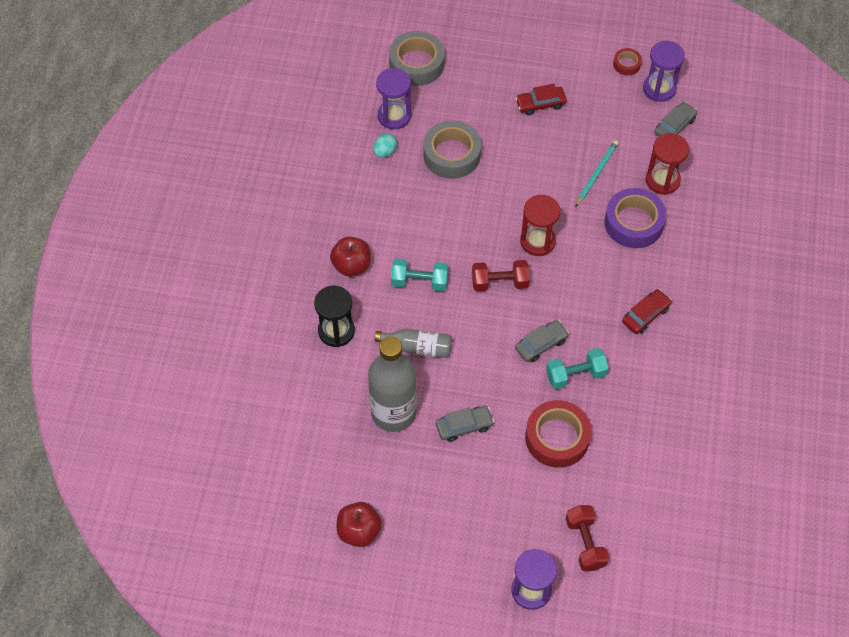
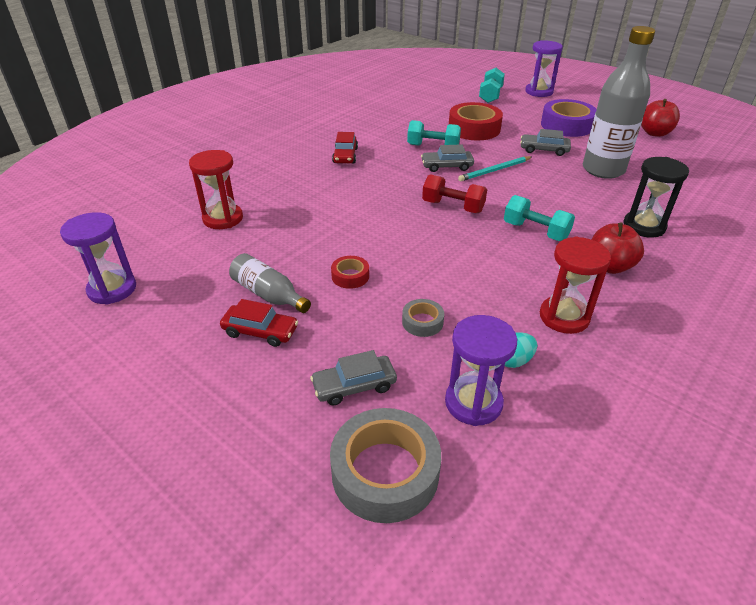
camera: 150 degrees left, 20 degrees down
grey bottle [375,329,452,358] -> grey bottle moved to [229,253,311,313]
grey tape [423,121,481,179] -> grey tape [402,299,444,337], size x0.50
red hourglass [520,195,560,256] -> red hourglass moved to [540,237,611,334]
red dumbbell [565,505,609,571] -> turquoise dumbbell [479,68,505,103]
turquoise pencil [575,140,618,207] -> turquoise pencil moved to [458,156,532,181]
purple tape [605,188,666,248] -> purple tape moved to [541,99,597,137]
red tape [613,48,642,76] -> red tape moved to [331,256,369,289]
red car [622,289,672,334] -> red car turned 75 degrees counterclockwise [332,132,358,163]
grey car [654,102,698,137] -> grey car moved to [310,350,397,405]

